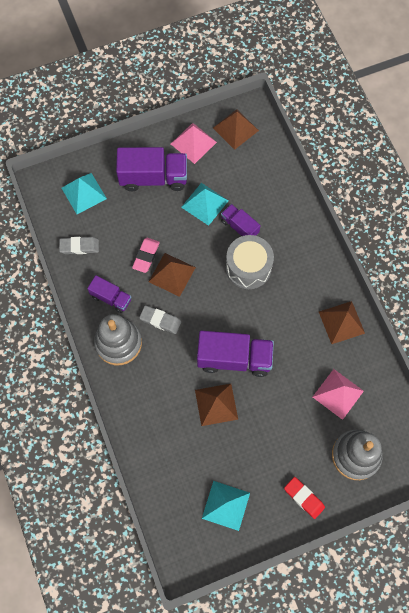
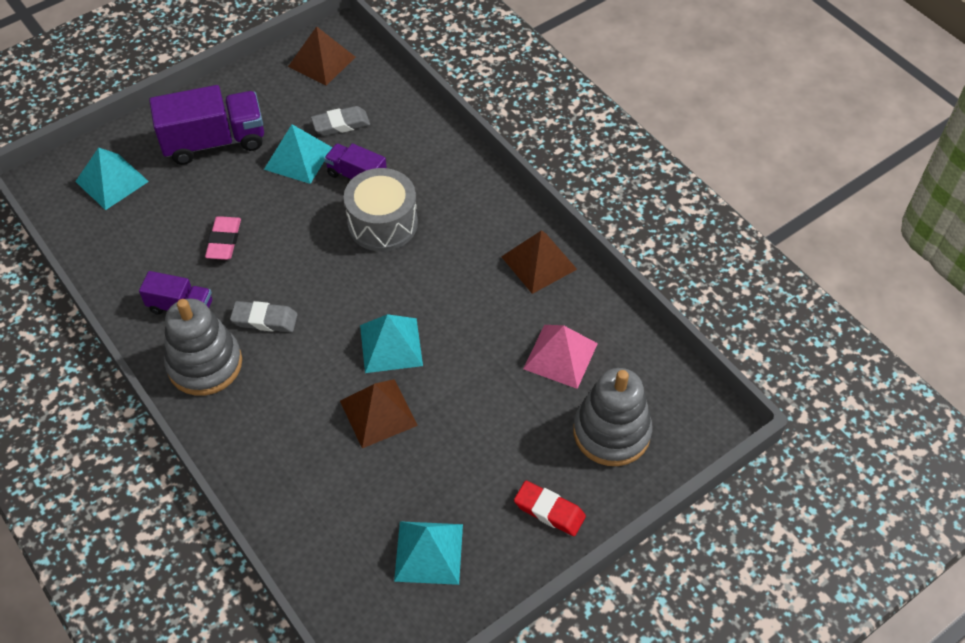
camera: 15 degrees left, 15 degrees down
grey eraser [59,237,99,254] -> grey eraser moved to [311,106,370,136]
brown pyramid [149,253,196,297] -> none
pink pyramid [171,123,217,164] -> none
purple truck [197,331,274,377] -> turquoise pyramid [360,314,423,373]

